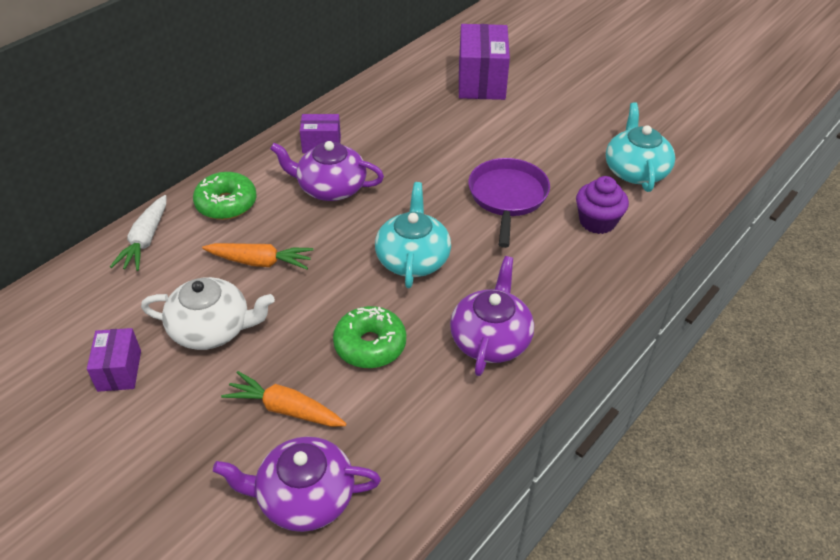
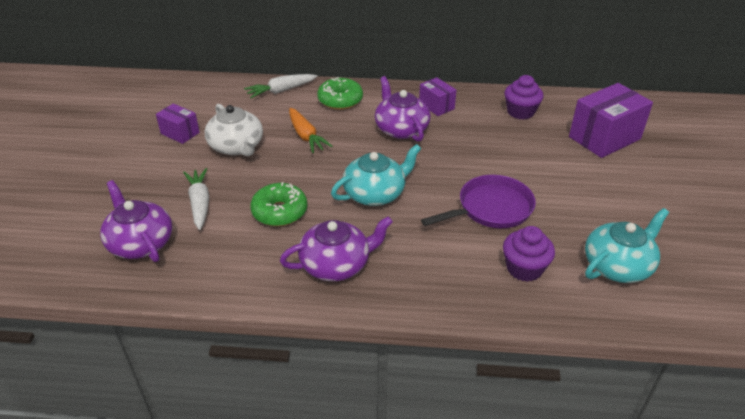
camera: 55 degrees right, 5 degrees down
purple box [87,328,141,392] -> purple box turned 75 degrees clockwise [156,103,200,144]
orange carrot [221,371,347,427] -> white carrot [183,168,209,230]
none -> purple cupcake [504,75,543,120]

